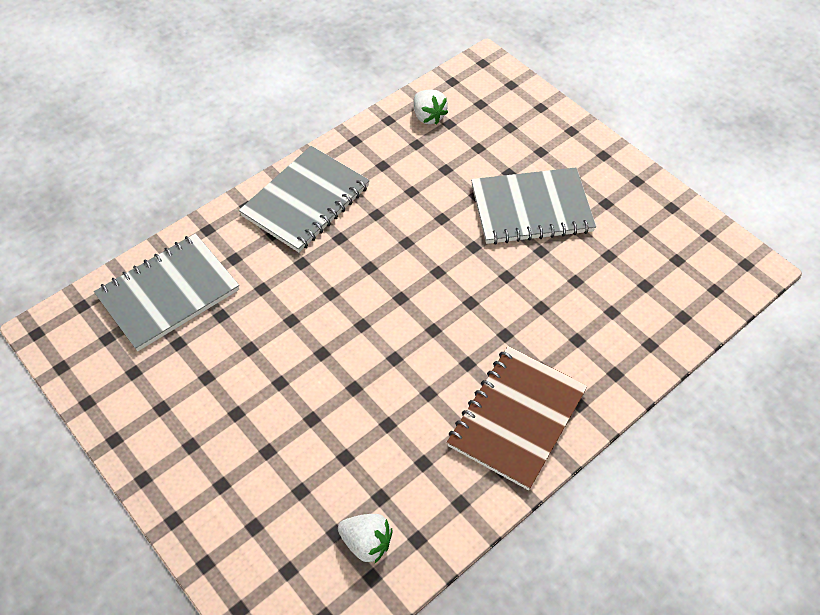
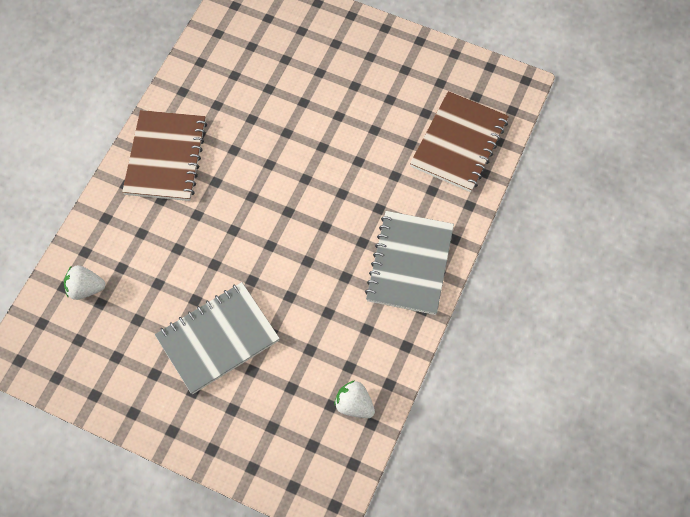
camera: 155 degrees right, 10 degrees up
grey notebook [94,233,239,351] -> brown notebook [410,91,509,192]
white strawberry [338,514,393,563] -> white strawberry moved to [64,265,106,300]

